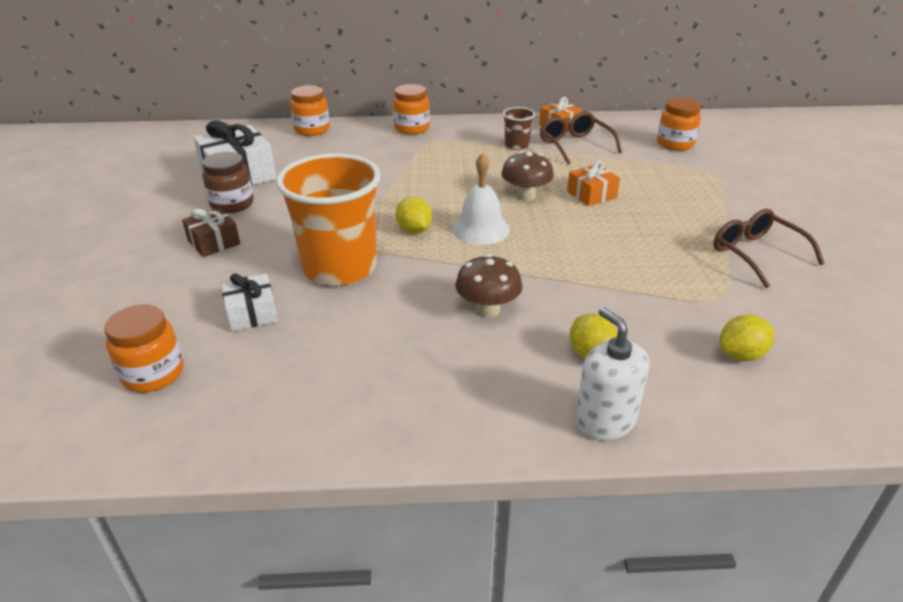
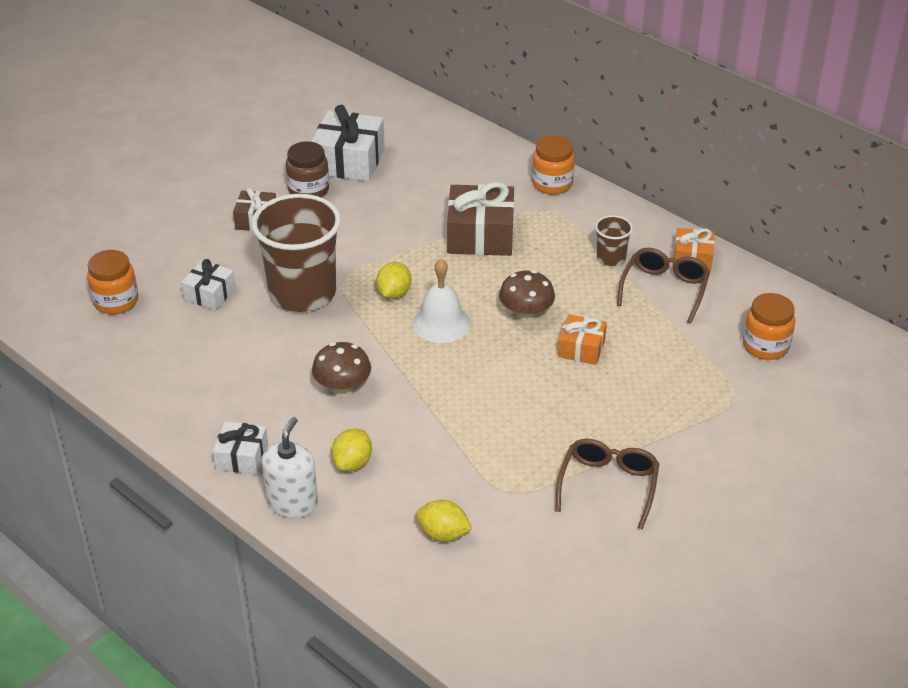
camera: 45 degrees right, 5 degrees up
orange cup [276,153,381,286] -> brown cup [251,194,341,312]
orange jar [290,85,330,136] -> none
none -> white gift [213,421,268,475]
none -> brown gift [447,182,514,256]

